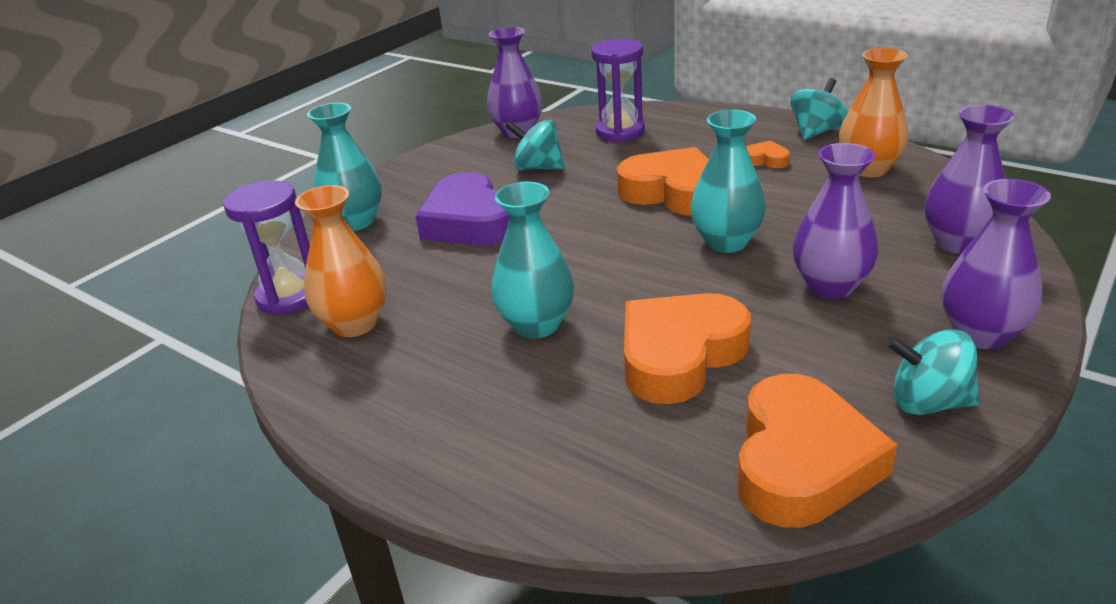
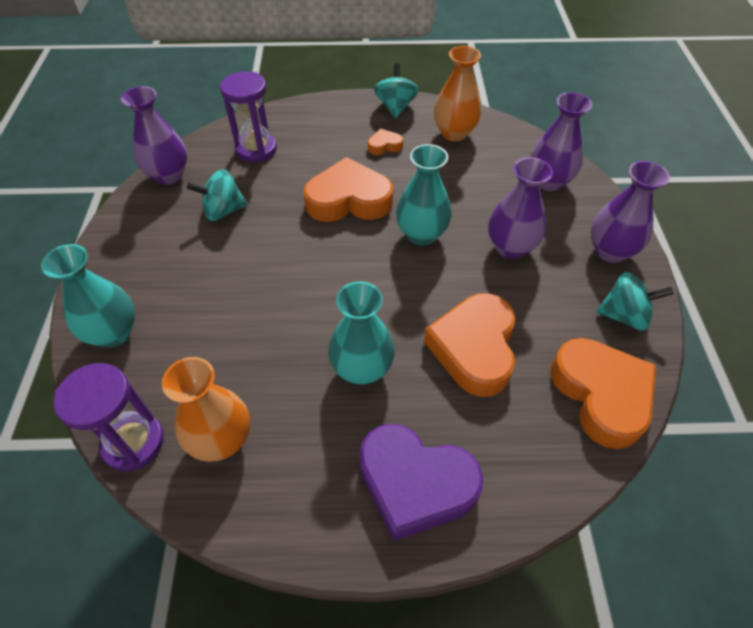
camera: 40 degrees left, 20 degrees up
purple heart [415,172,510,246] -> purple heart moved to [359,424,483,541]
turquoise spinning top [886,329,980,415] -> turquoise spinning top turned 150 degrees counterclockwise [596,272,674,331]

